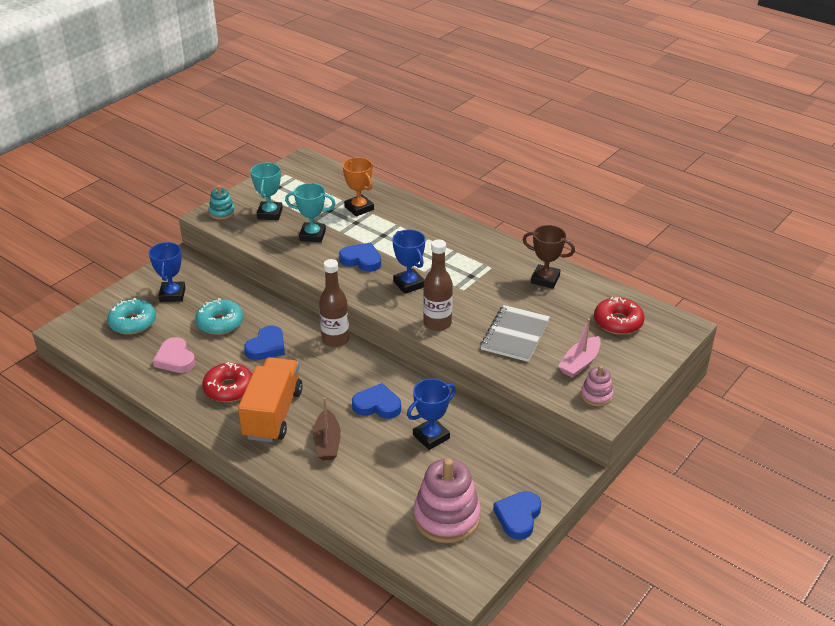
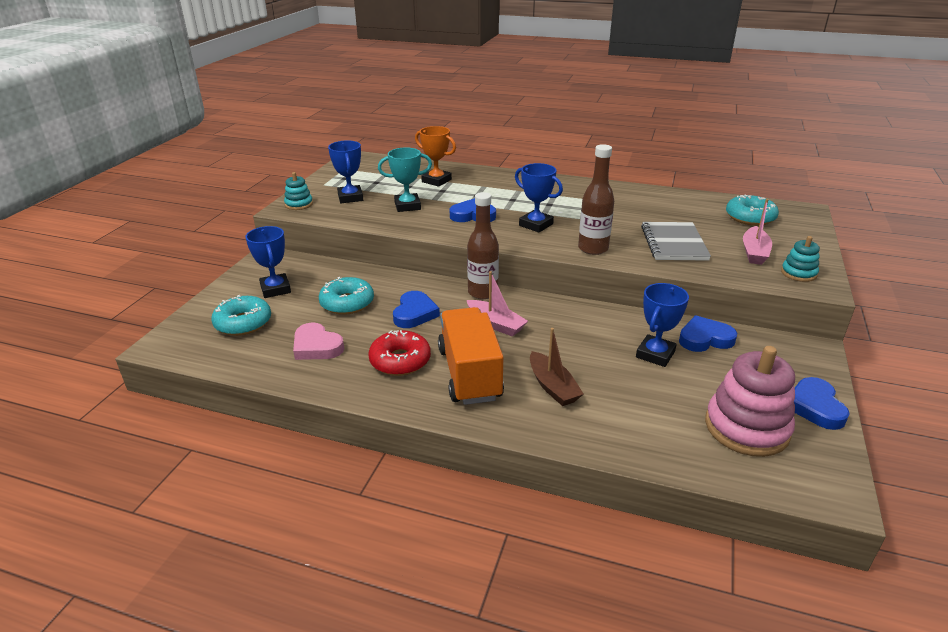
camera: 20 degrees left, 5 degrees down
turquoise trophy [250,162,283,220] -> blue trophy [328,140,363,203]
blue heart [352,383,401,419] -> blue heart moved to [679,315,737,352]
brown trophy [523,225,575,289] -> none
pink stacking toy [581,366,614,406] -> turquoise stacking toy [781,236,820,282]
red donut [594,297,645,335] -> turquoise donut [726,195,779,226]
none -> pink boat [467,271,528,337]

